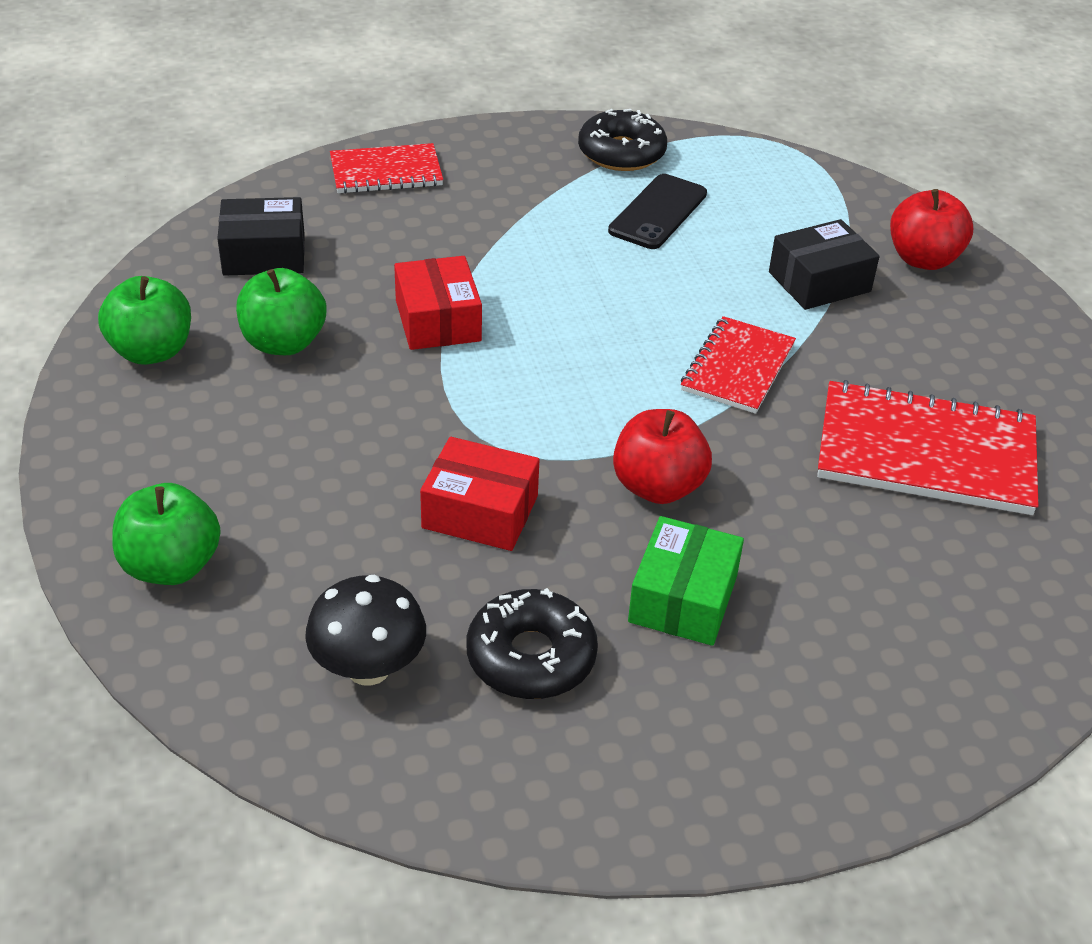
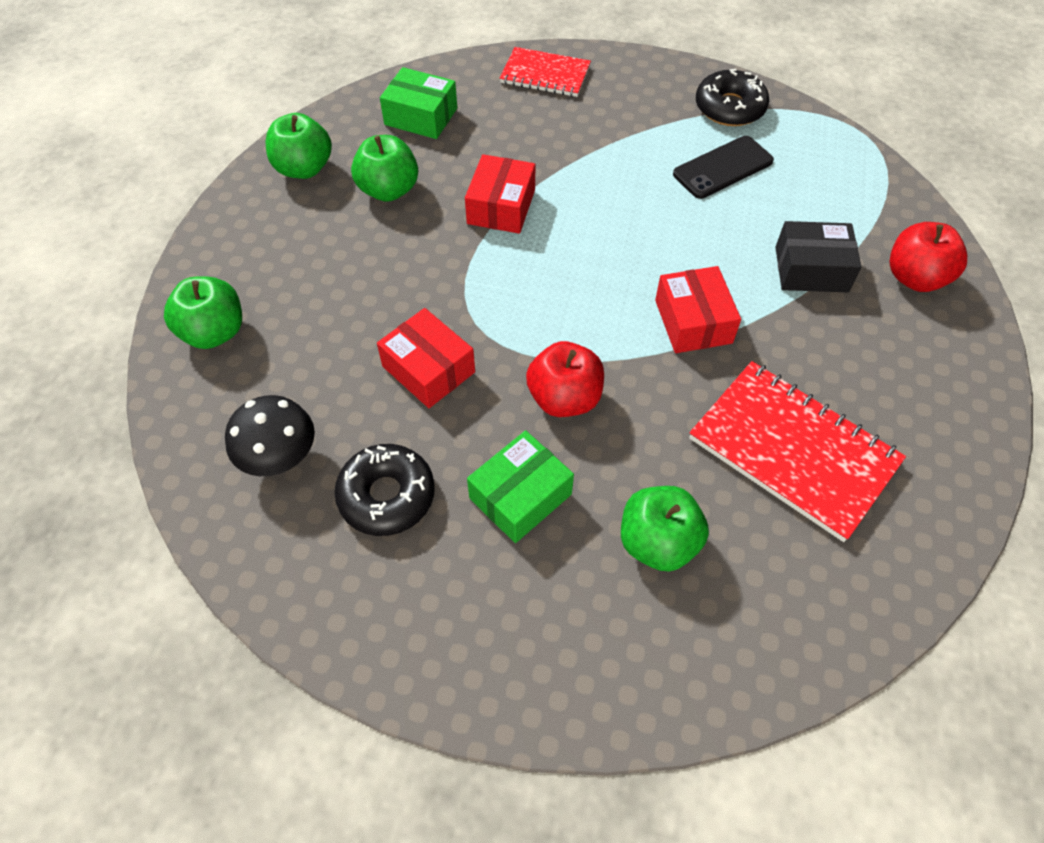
camera: 30 degrees right, 15 degrees up
black box [217,197,305,276] -> green box [380,67,457,139]
red notebook [681,316,796,414] -> red box [655,266,741,353]
none -> green apple [621,486,709,572]

